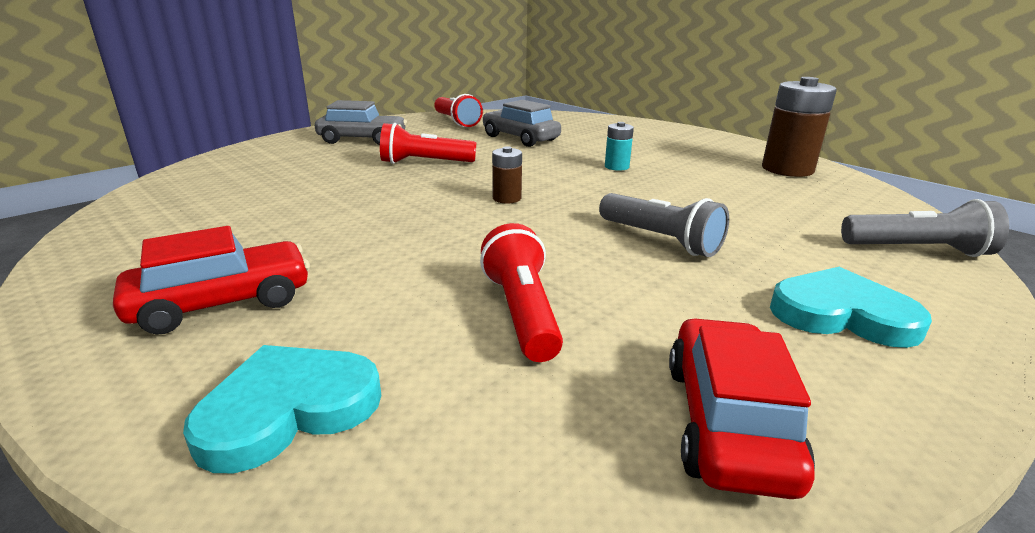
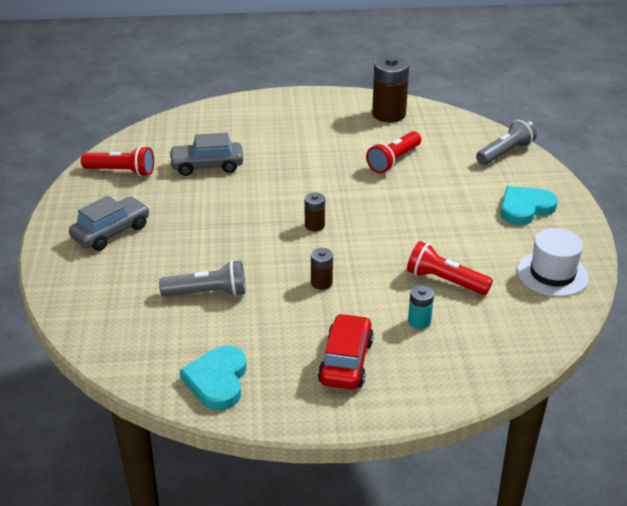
camera: 50 degrees left, 10 degrees up
turquoise heart [183,345,381,473] -> turquoise heart moved to [180,345,247,410]
red flashlight [380,123,476,164] -> red flashlight moved to [366,131,421,173]
grey flashlight [599,193,729,257] -> grey flashlight moved to [159,260,246,297]
turquoise battery [605,122,634,171] -> turquoise battery moved to [408,285,434,329]
red car [669,318,815,499] -> white hat [517,228,589,297]
none -> brown battery [311,248,333,290]

